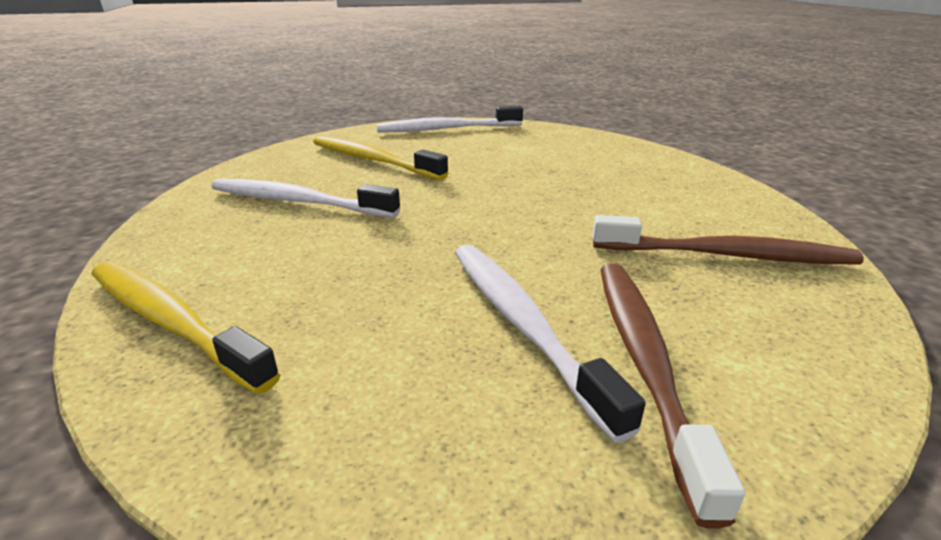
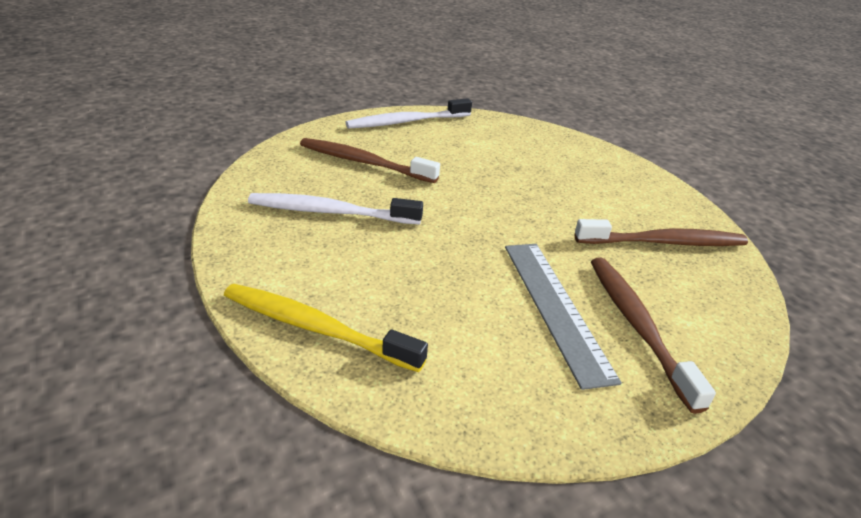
camera: 15 degrees left, 5 degrees up
yellow toothbrush [313,136,448,180] -> brown toothbrush [300,138,440,183]
white toothbrush [455,245,646,443] -> grey ruler [505,244,622,390]

